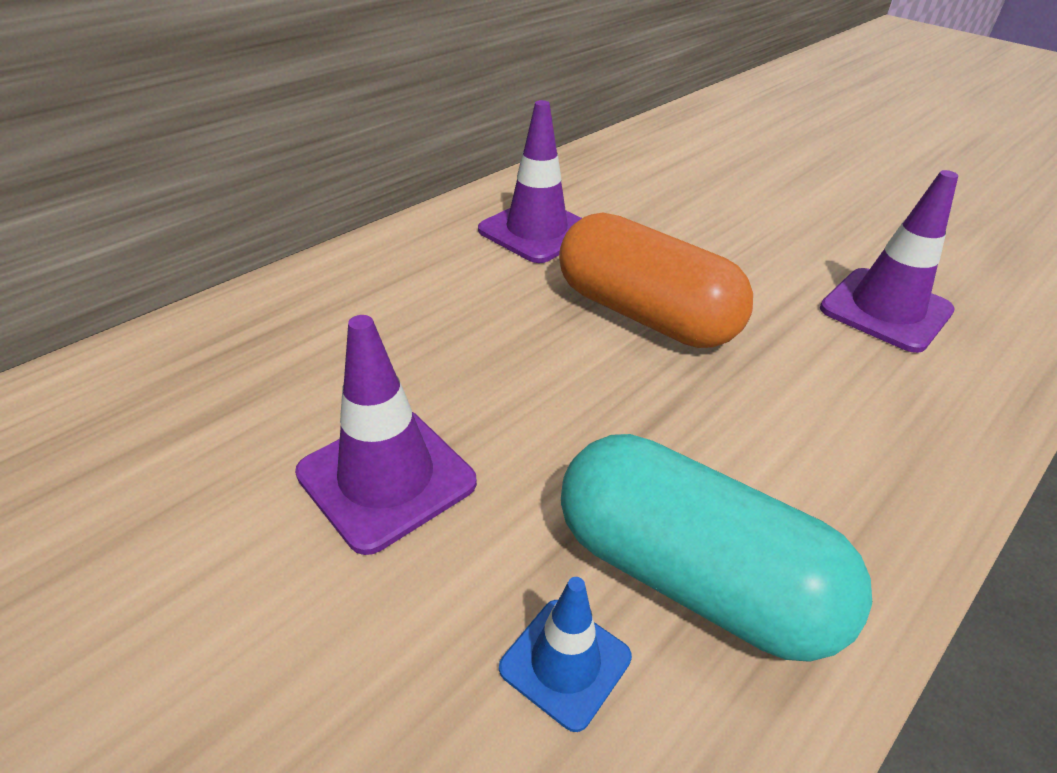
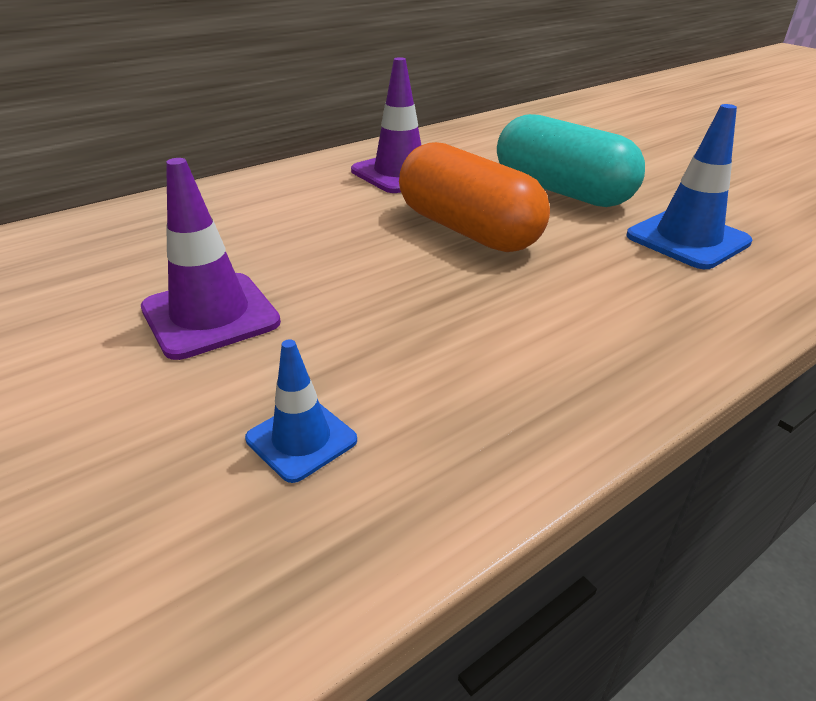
camera: 10 degrees right, 5 degrees down
turquoise capsule [561,434,872,662] -> turquoise capsule moved to [497,114,645,207]
purple traffic cone [820,170,958,353] -> blue traffic cone [626,104,752,269]

